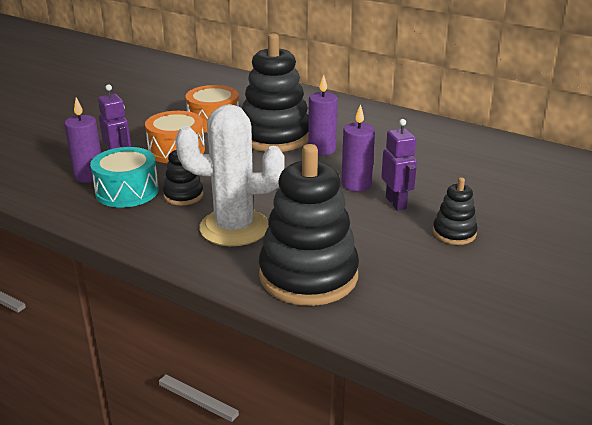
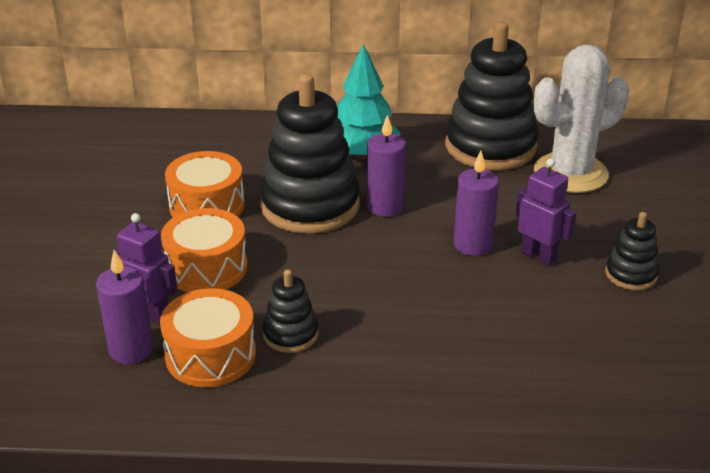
camera: 30 degrees left, 5 degrees up
turquoise drum [90,147,159,208] -> orange drum [160,288,256,387]
white cactus [175,104,285,246] -> white cactus moved to [534,44,629,193]
black stacking toy [259,144,359,306] -> black stacking toy moved to [445,22,539,170]
none -> turquoise tree [337,43,401,159]

